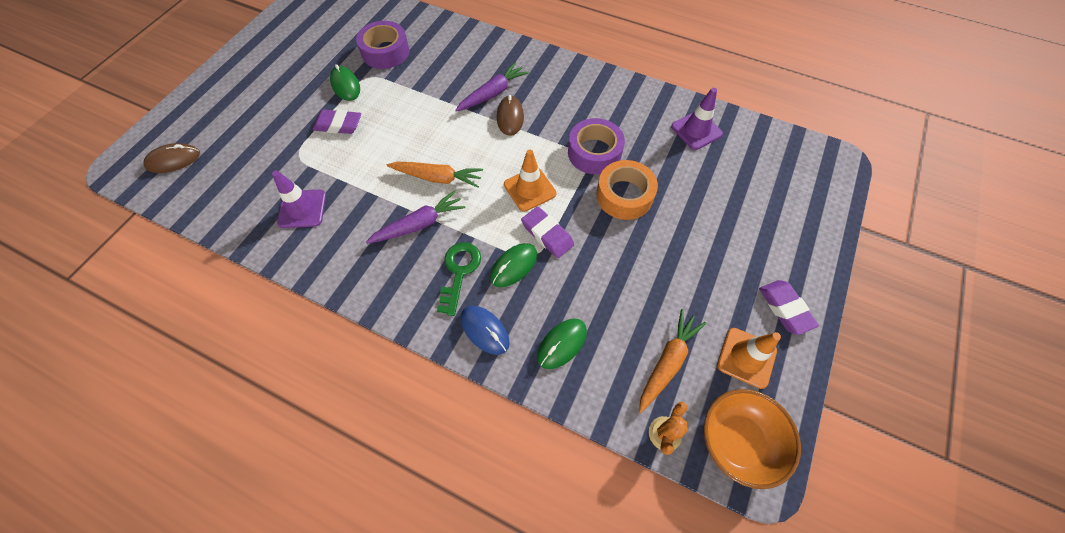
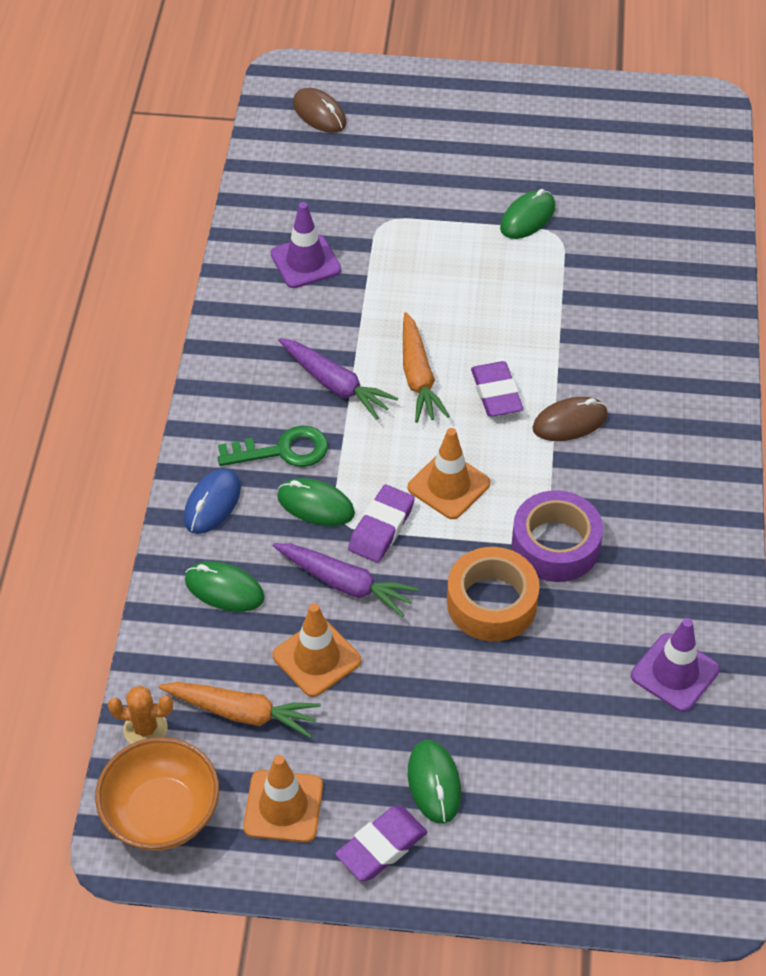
camera: 70 degrees right, 10 degrees down
purple eraser [312,109,361,134] -> purple eraser moved to [471,361,523,417]
purple tape [356,21,410,69] -> none
purple carrot [455,62,529,112] -> purple carrot moved to [273,543,419,617]
none -> orange traffic cone [272,603,361,697]
none -> green mouse [408,740,461,824]

